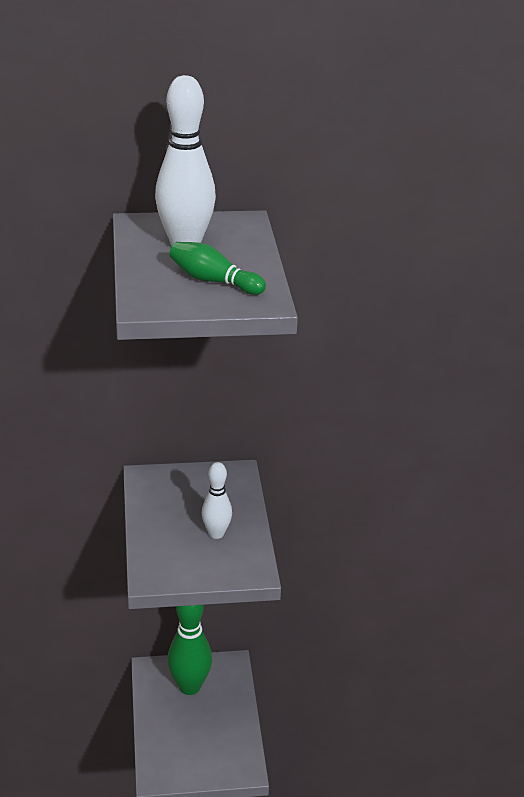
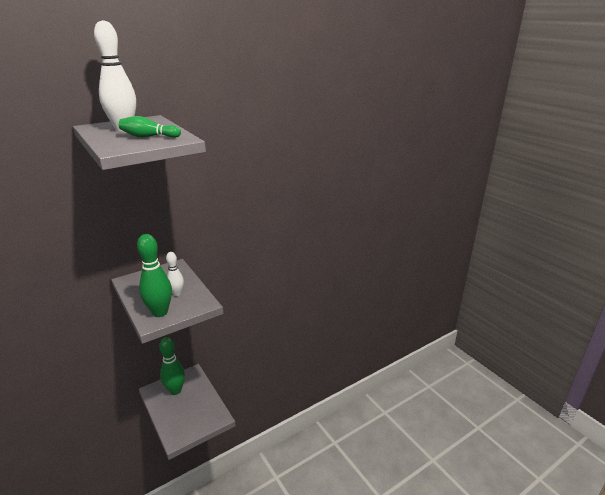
camera: 25 degrees left, 5 degrees down
none -> green bowling pin [137,234,172,317]

